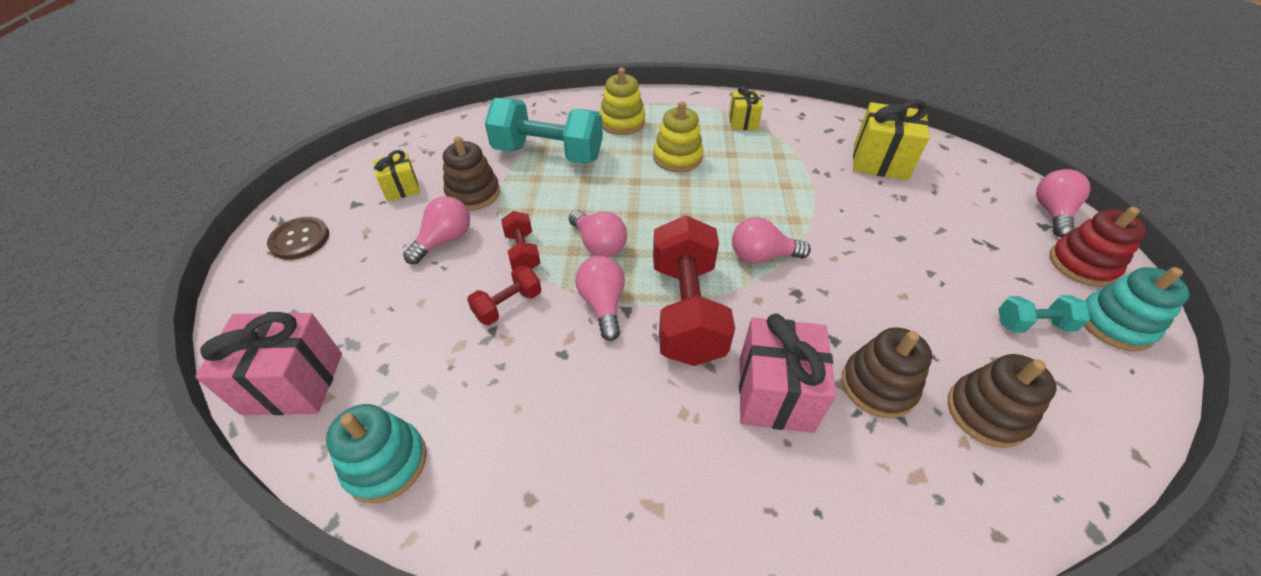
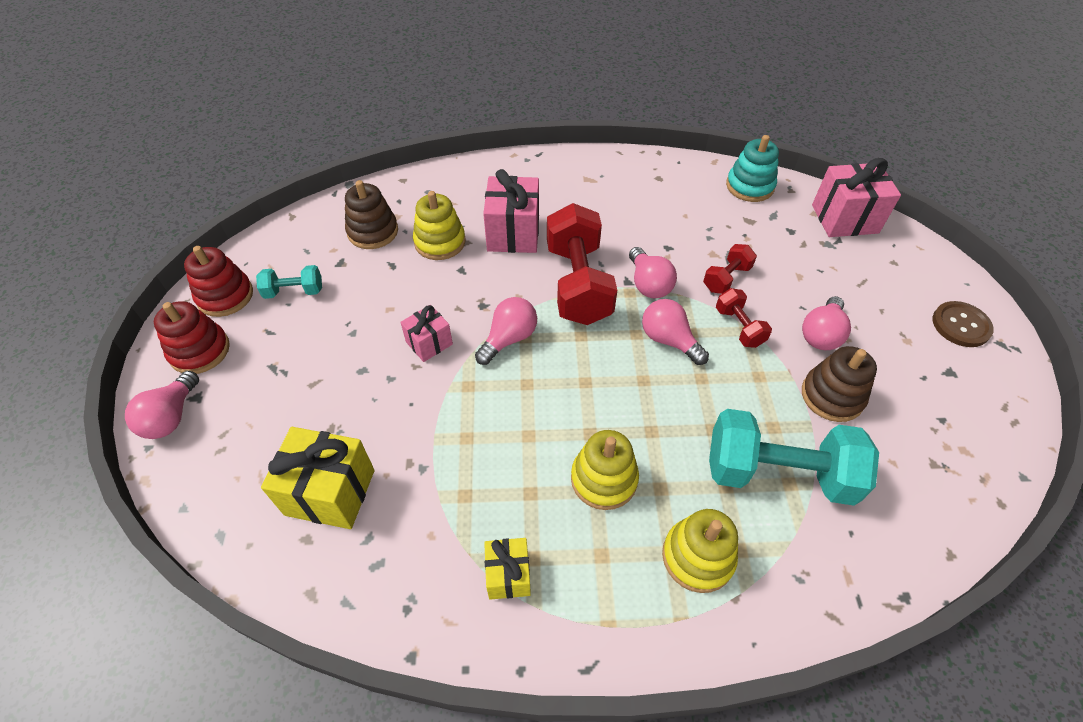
camera: 175 degrees right, 5 degrees up
yellow gift [373,150,420,201] -> none
pink light bulb [732,217,811,263] -> pink light bulb turned 45 degrees counterclockwise [475,297,537,365]
brown stacking toy [842,328,932,418] -> yellow stacking toy [413,191,466,260]
turquoise stacking toy [1084,267,1190,351] -> red stacking toy [184,246,253,317]
none -> pink gift [400,305,453,362]

